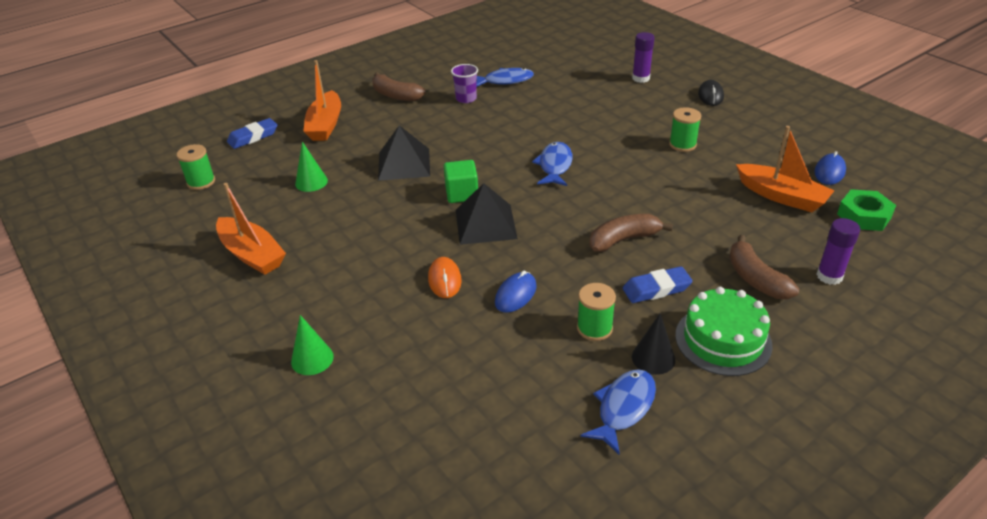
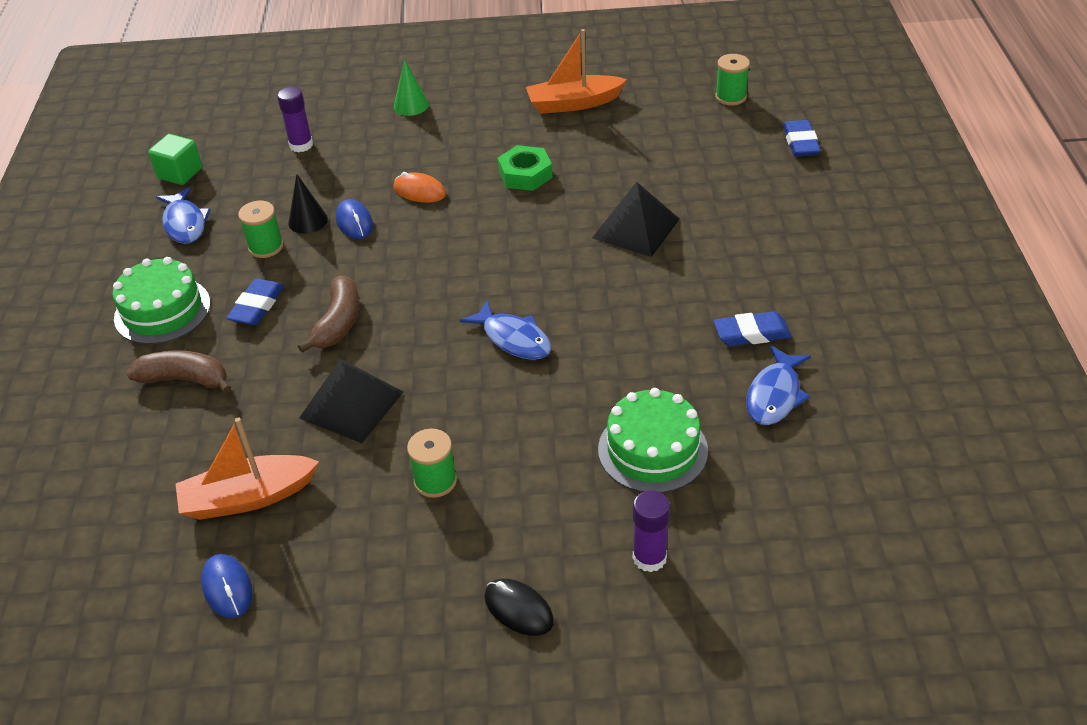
camera: 125 degrees right, 5 degrees up
green cone [295,142,328,192] -> none
orange boat [303,60,341,141] -> none
brown banana [372,72,426,101] -> none
green cube [444,160,478,203] -> green cube moved to [148,134,202,185]
purple cup [451,64,478,103] -> blue eraser [713,311,792,346]
black pyramid [456,183,518,245] -> black pyramid moved to [299,358,403,443]
black cone [632,313,675,375] -> black cone moved to [288,174,328,234]
purple glue stick [816,218,860,285] -> purple glue stick moved to [277,87,313,152]
green nut [837,189,896,231] -> green nut moved to [498,145,552,191]
none -> green cake [598,388,708,493]

